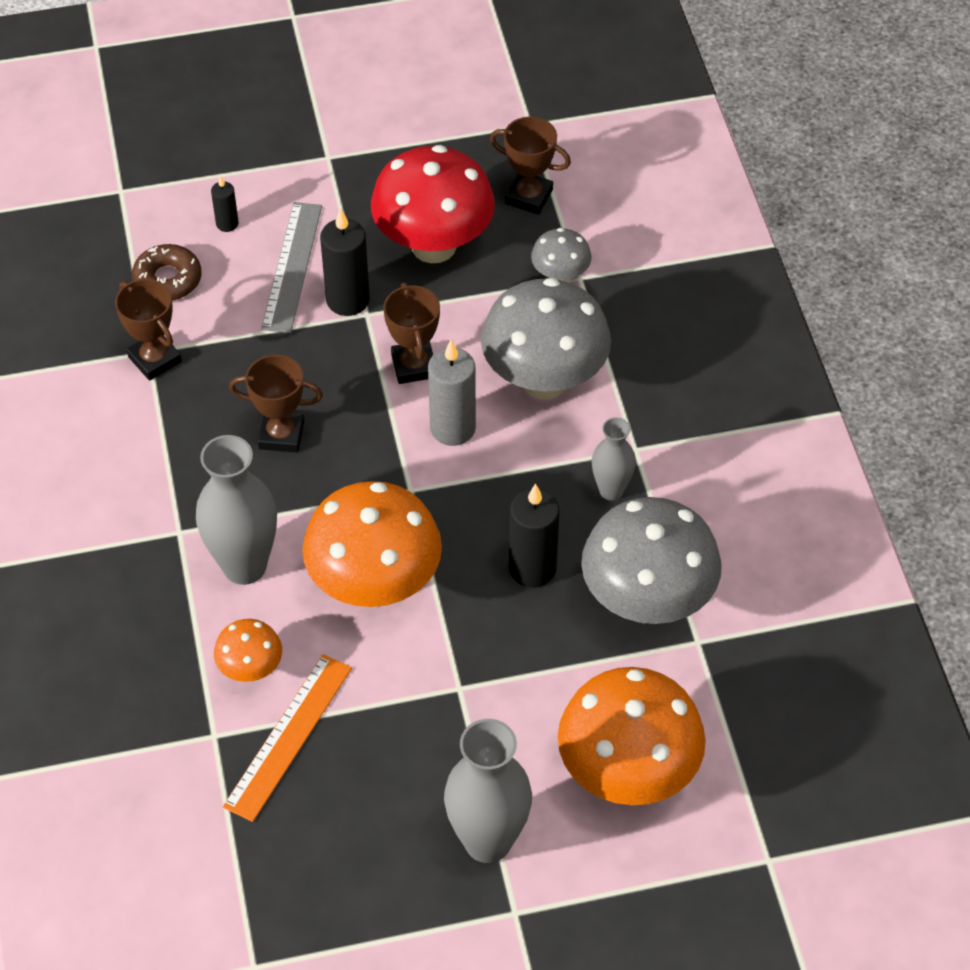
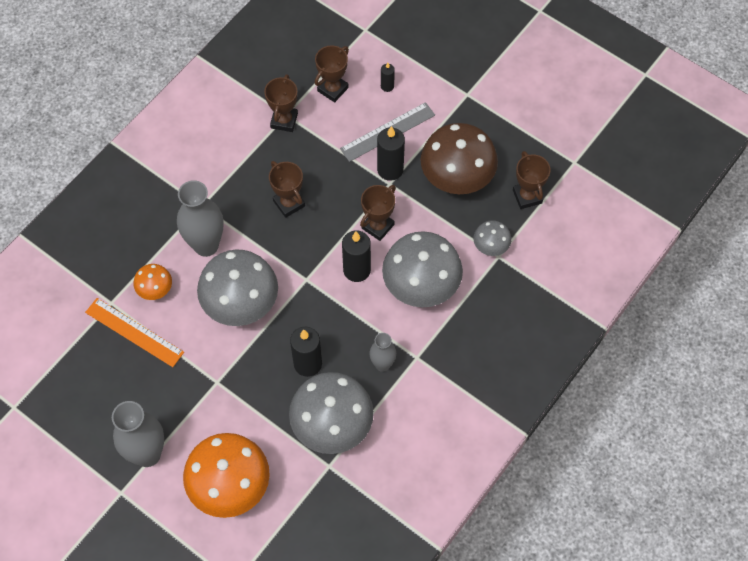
camera: 50 degrees right, 10 degrees up
brown donut [132,244,201,301] -> brown trophy [315,45,349,102]
orange ruler [223,654,352,822] -> orange ruler turned 45 degrees clockwise [85,298,184,367]
orange mushroom [302,481,442,607] -> grey mushroom [197,249,278,326]
red mushroom [371,145,495,263] -> brown mushroom [421,123,498,194]
grey candle [428,340,476,446] -> black candle [342,230,371,282]

